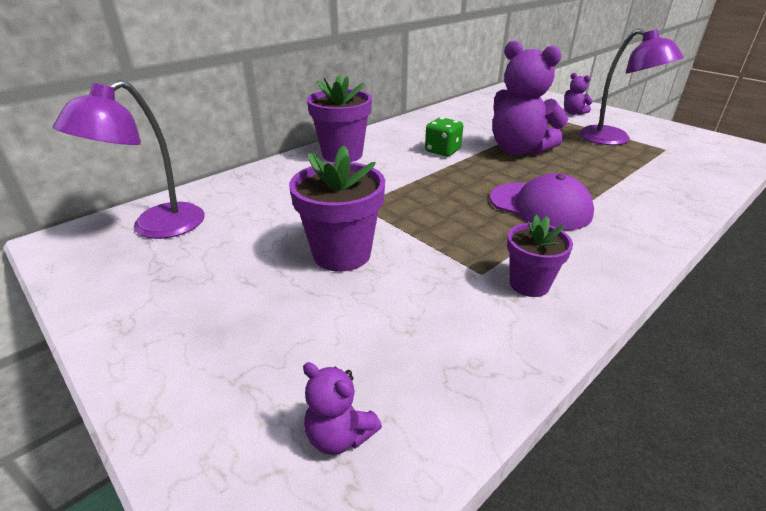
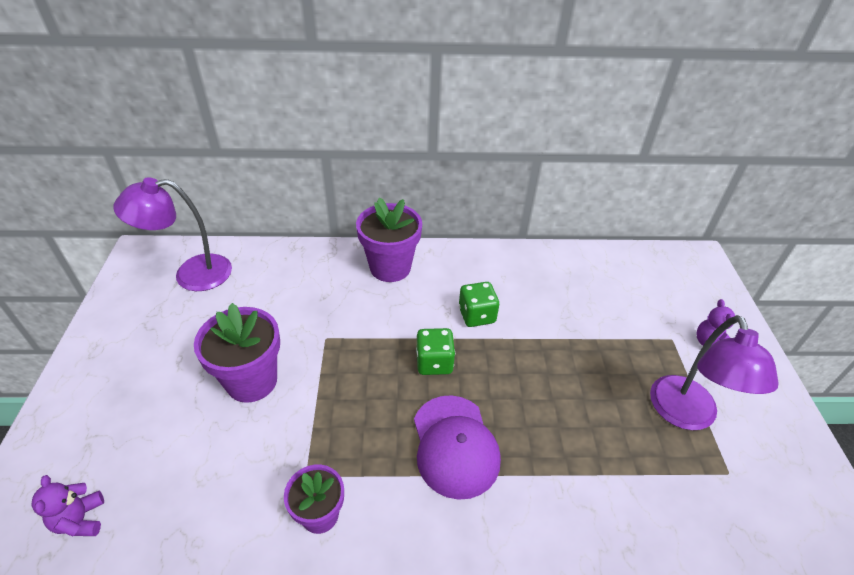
camera: 40 degrees right, 10 degrees up
purple teddy bear [493,40,568,155] -> none
none -> green dice [416,328,455,375]

